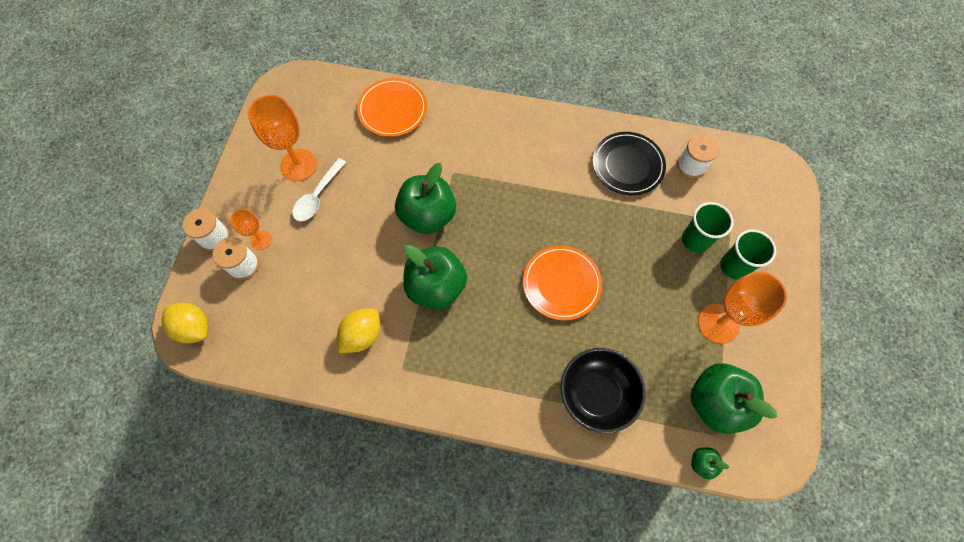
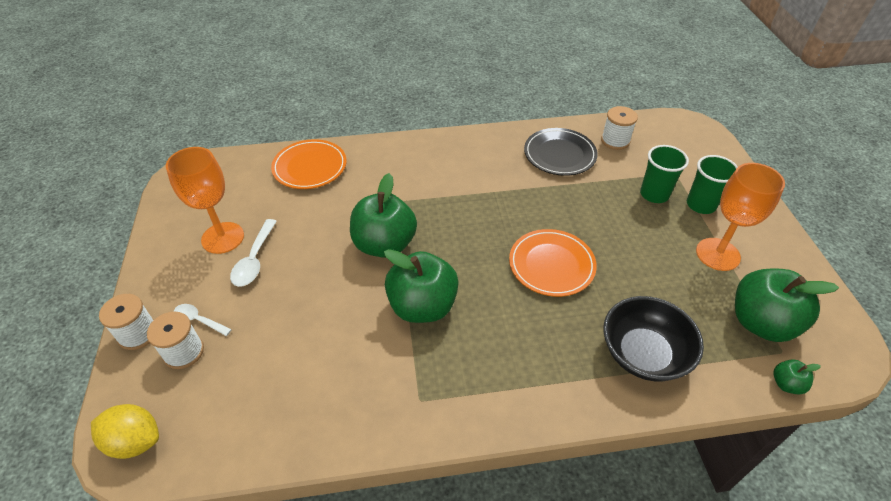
camera: 20 degrees left, 20 degrees down
orange goblet [230,209,271,250] -> white spoon [174,304,232,336]
yellow lemon [337,308,380,353] -> none

